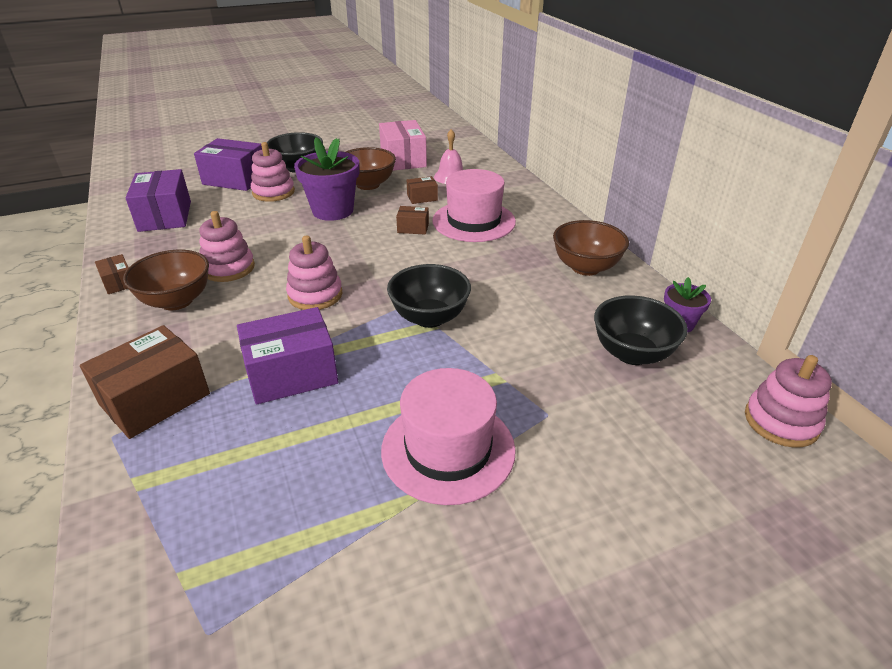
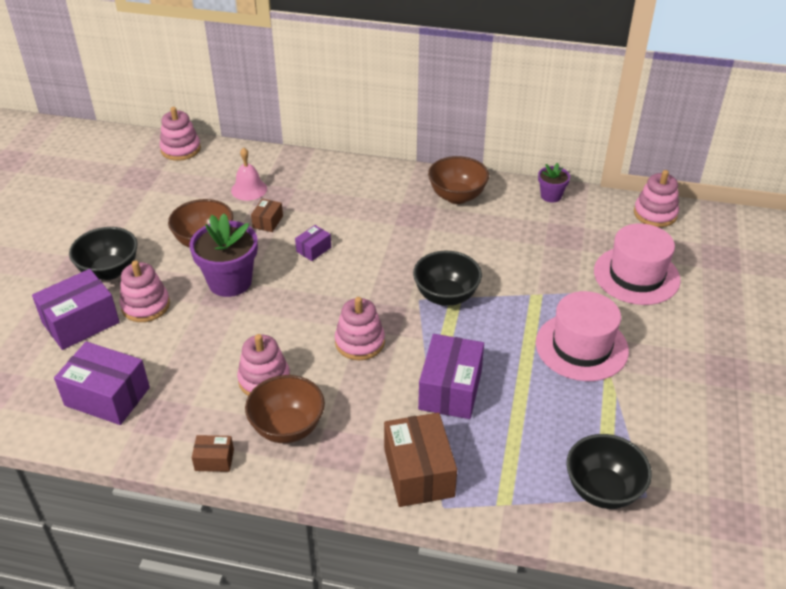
camera: 55 degrees left, 5 degrees up
pink box [379,120,427,171] -> none
brown box [396,206,429,235] -> purple box [295,225,331,261]
pink hat [432,169,516,242] -> pink hat moved to [594,223,681,305]
black bowl [594,295,688,365] -> black bowl moved to [566,434,652,509]
none -> pink stacking toy [160,107,201,161]

